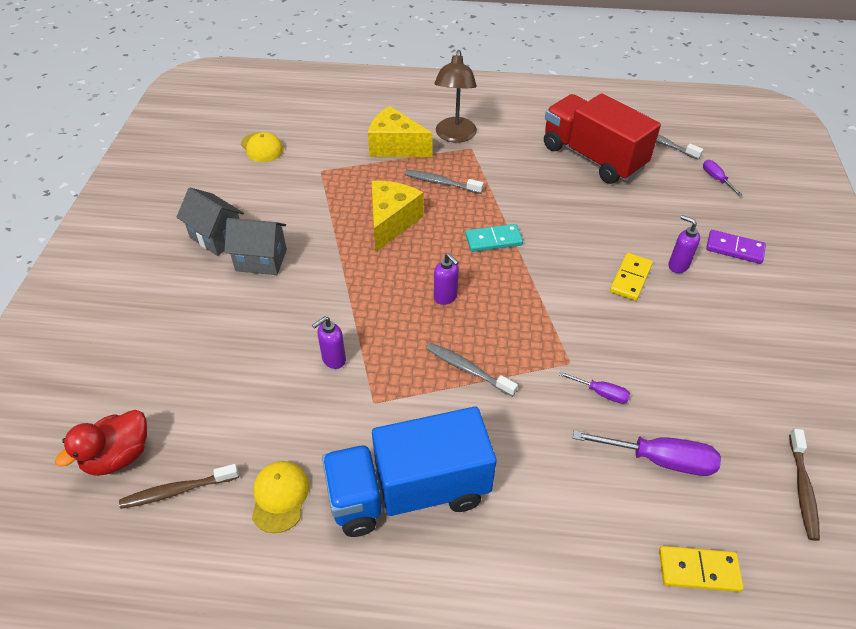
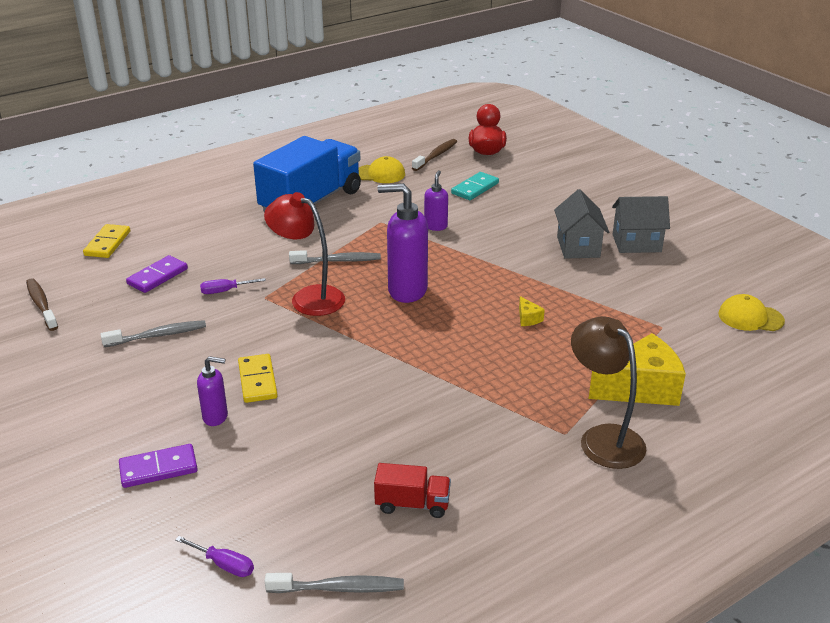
camera: 140 degrees right, 15 degrees down
grey house [224,218,287,275] -> grey house turned 60 degrees counterclockwise [554,189,609,258]
yellow cap [252,461,309,533] -> yellow cap turned 45 degrees counterclockwise [359,156,405,183]
yellow cheese [372,181,424,252] -> yellow cheese [519,296,545,326], size x0.40
grey toothbrush [405,170,484,194] -> grey toothbrush moved to [100,320,206,347]
purple soap dispenser [434,253,459,305] -> purple soap dispenser [378,183,428,303], size x1.87
turquoise domino [465,224,523,252] -> turquoise domino moved to [451,172,499,200]
red truck [544,93,661,184] -> red truck [374,463,451,518], size x0.44
purple screwdriver [573,430,721,476] -> purple domino [126,255,188,293]
yellow domino [659,546,744,592] -> yellow domino turned 45 degrees counterclockwise [83,224,130,258]
none -> red lamp [264,192,345,316]

